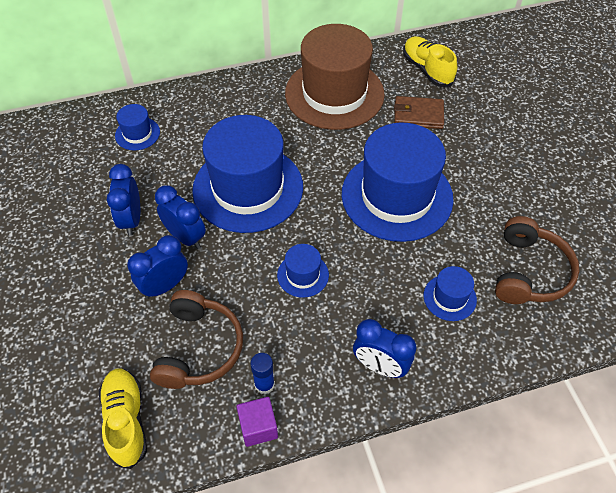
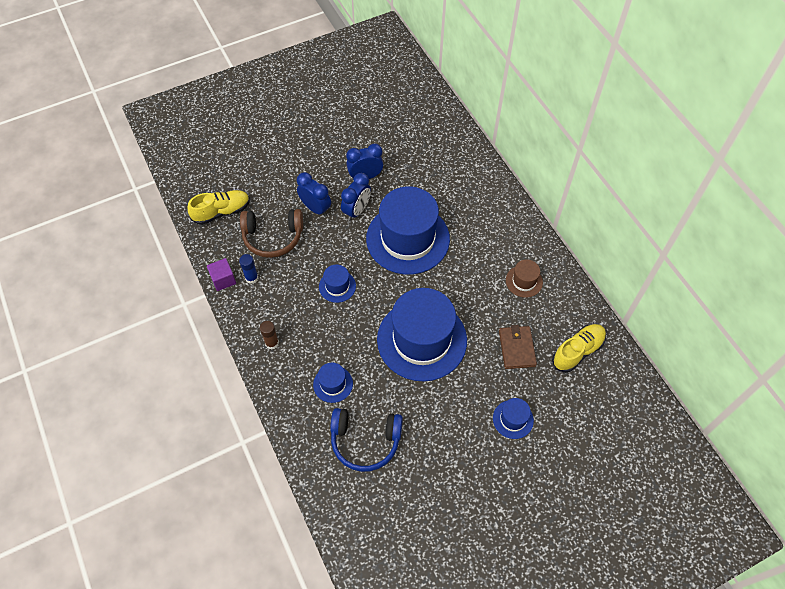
camera: 80 degrees right, 5 degrees up
blue hat [115,104,160,150] -> blue hat moved to [493,398,534,439]
brown hat [285,24,385,130] -> brown hat [506,260,543,298], size x0.43
blue clock [353,319,416,378] -> brown glue stick [260,321,279,349]
brown headphones [495,216,579,304] -> blue headphones [330,408,403,472]

